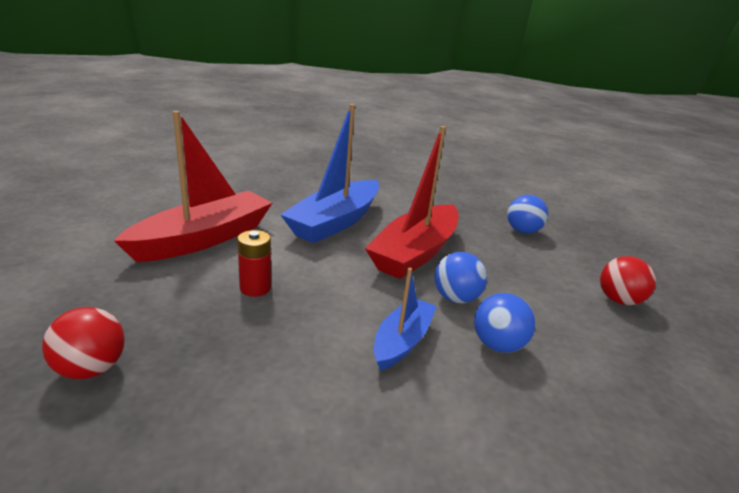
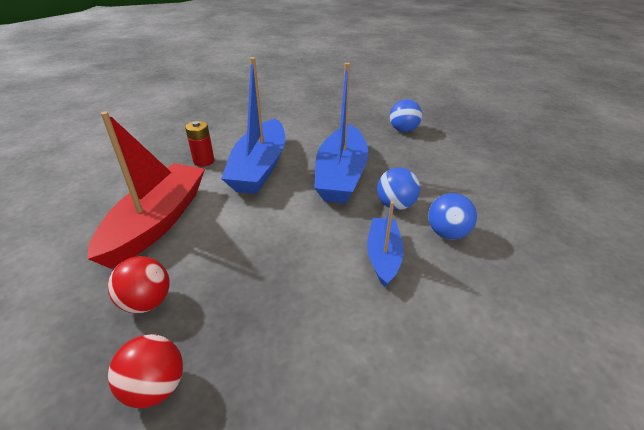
camera: 20 degrees left, 10 degrees up
red battery [237,230,271,297] -> red battery moved to [185,121,214,167]
red boat [365,126,459,279] -> blue boat [314,63,368,203]
red ball [600,256,656,305] -> red ball moved to [108,256,170,313]

